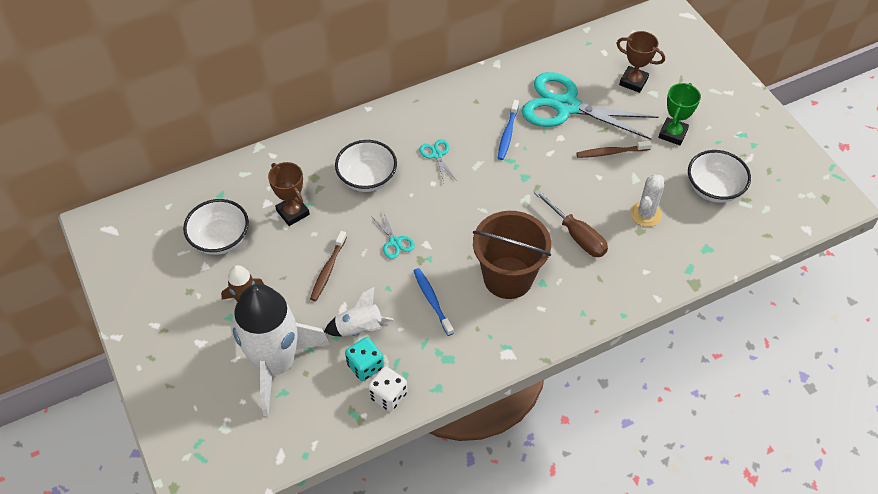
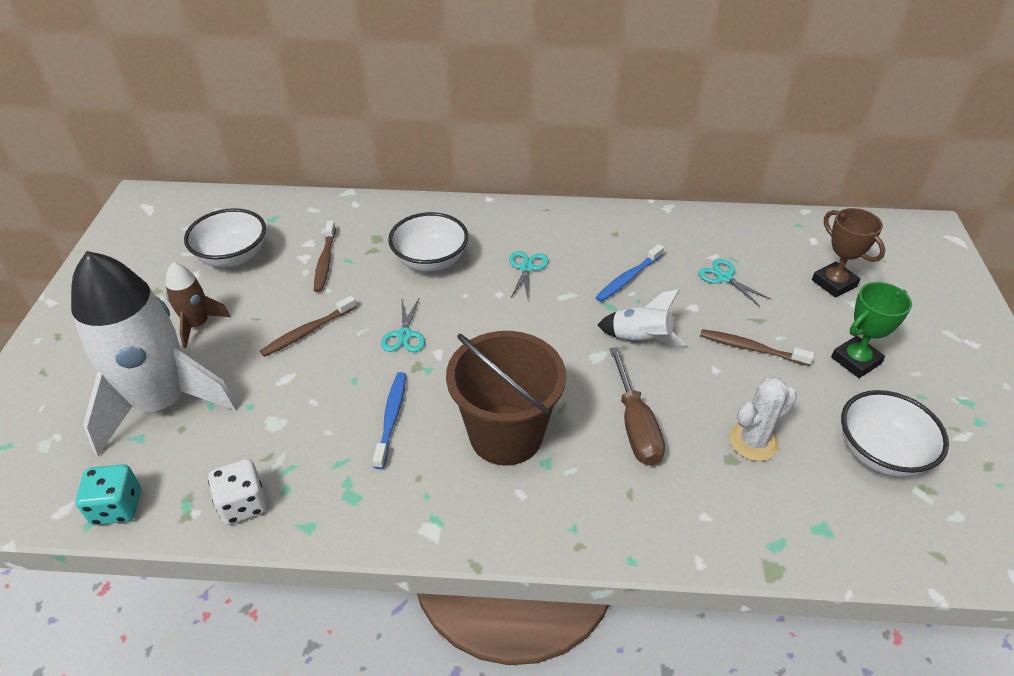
camera: 30 degrees right, 10 degrees down
brown trophy [268,162,310,226] -> brown toothbrush [314,221,336,292]
white rocket [324,287,393,337] -> white rocket moved to [597,289,686,346]
turquoise dice [345,337,384,381] -> turquoise dice moved to [75,464,141,525]
turquoise scissors [522,72,658,140] -> turquoise scissors [699,259,771,306], size x0.40

